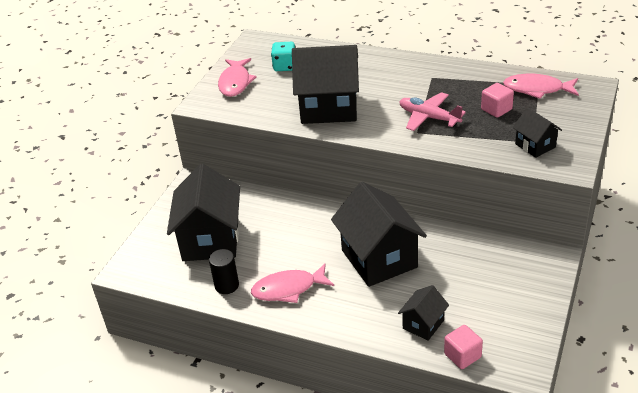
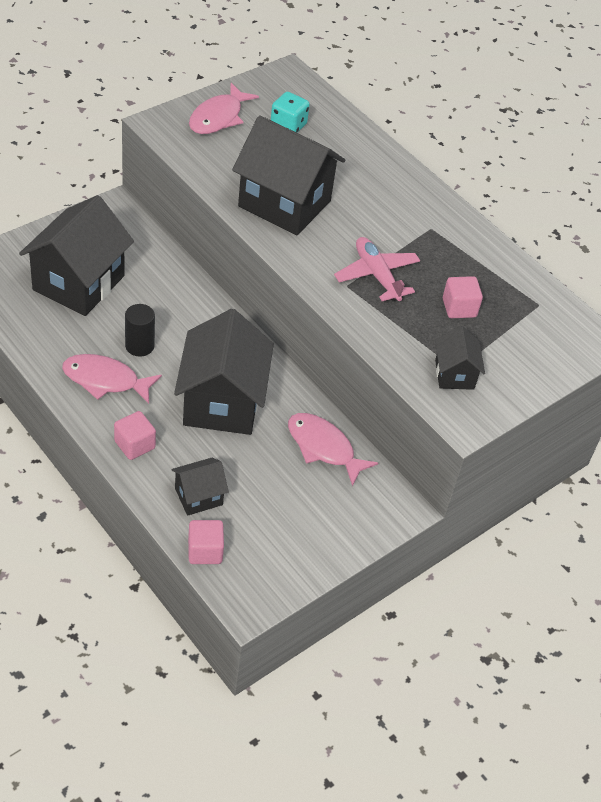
camera: 20 degrees right, 10 degrees up
black cylinder [209,249,239,294] -> black cylinder moved to [125,304,155,357]
pink fish [503,74,579,99] -> pink fish moved to [288,413,378,487]
none -> pink cube [114,411,156,460]

